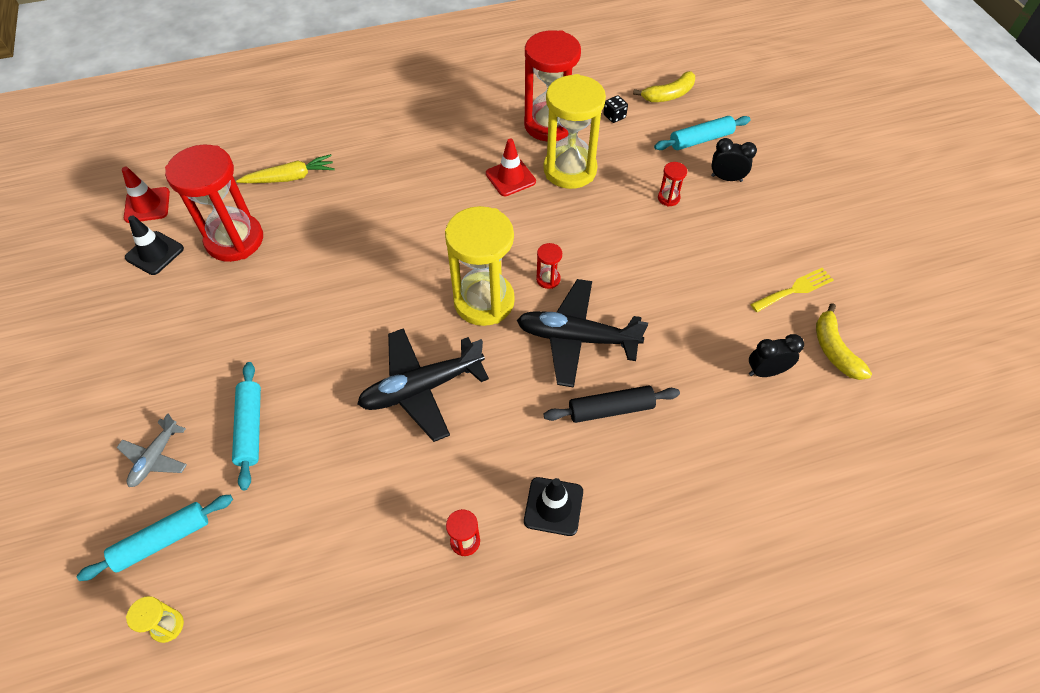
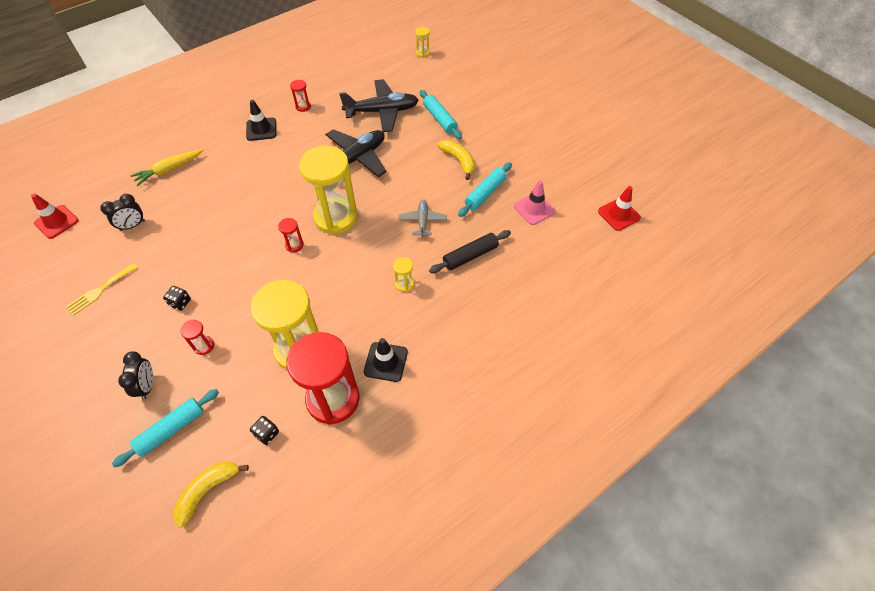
camera: 160 degrees right, 0 degrees up
turquoise rolling pin [77,495,233,581] -> turquoise rolling pin moved to [458,162,512,217]
grey plane [116,413,187,487] -> grey plane moved to [399,200,447,238]
black traffic cone [125,215,184,275] -> black traffic cone moved to [364,338,408,382]
red hourglass [165,144,263,262] -> pink traffic cone [514,180,556,225]
yellow carrot [236,154,335,183] -> yellow carrot moved to [130,149,203,186]
red traffic cone [486,139,536,196] -> red traffic cone moved to [31,194,79,239]
black plane [517,279,648,388] -> black plane moved to [339,79,419,132]
black rolling pin [544,385,680,423] -> black rolling pin moved to [429,230,511,273]
black clock [711,138,757,182] -> black clock turned 90 degrees counterclockwise [118,351,153,400]
yellow banana [816,303,872,380] -> yellow banana moved to [438,140,475,180]
none -> black dice [163,286,191,311]
none -> yellow hourglass [393,257,414,292]

